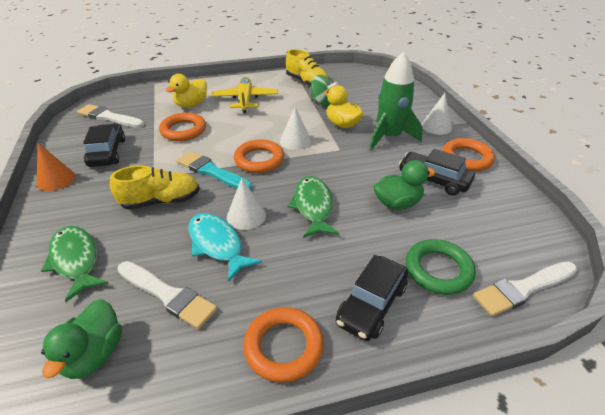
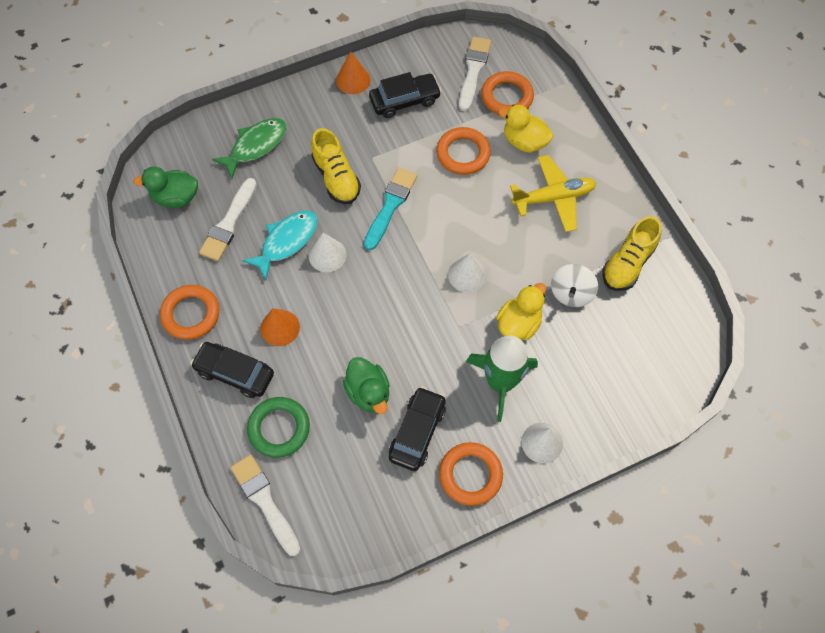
camera: 80 degrees right, 25 degrees up
orange ring [234,139,284,173] -> orange ring moved to [481,71,534,115]
green fish [287,176,339,238] -> none
green spinning top [311,75,338,107] -> white spinning top [551,264,598,307]
none -> orange cone [260,308,300,346]

